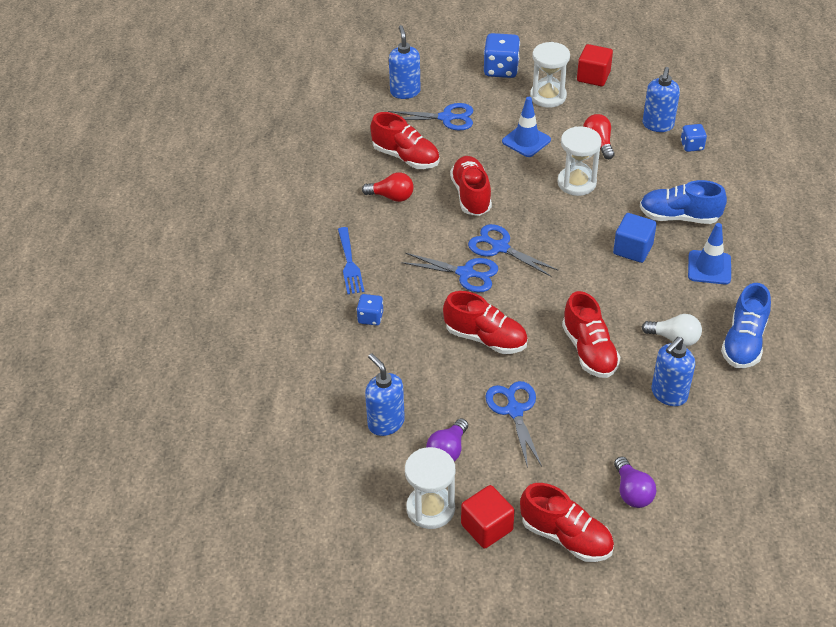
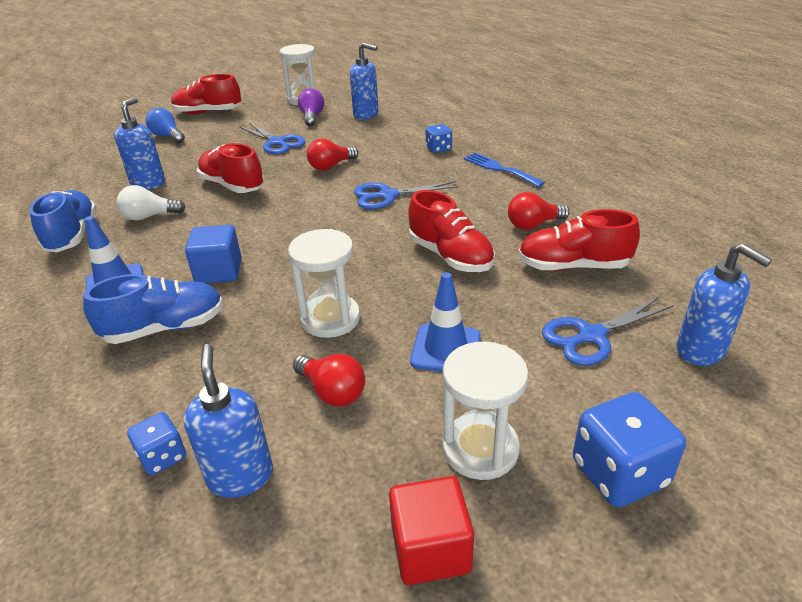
camera: 150 degrees right, 10 degrees down
red shoe [443,291,528,354] -> red light bulb [307,139,358,171]
red cube [461,485,515,549] -> none
blue scissors [468,224,559,277] -> none
purple light bulb [614,456,656,508] -> blue light bulb [146,108,185,143]

